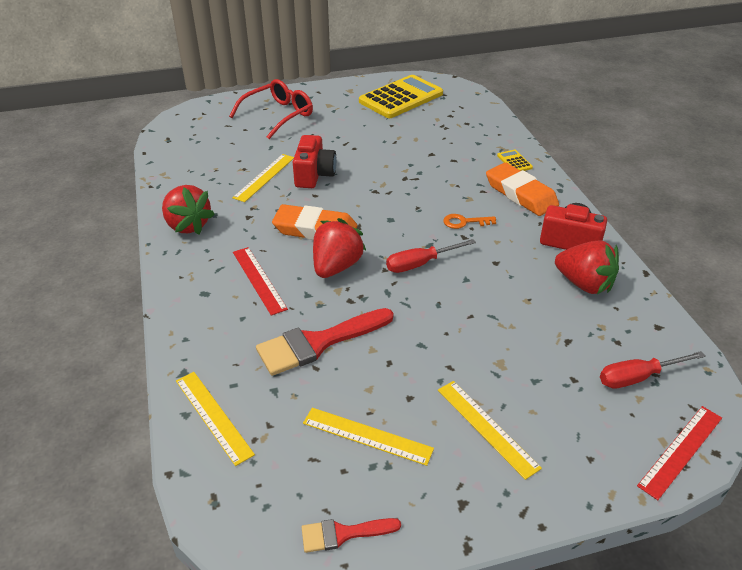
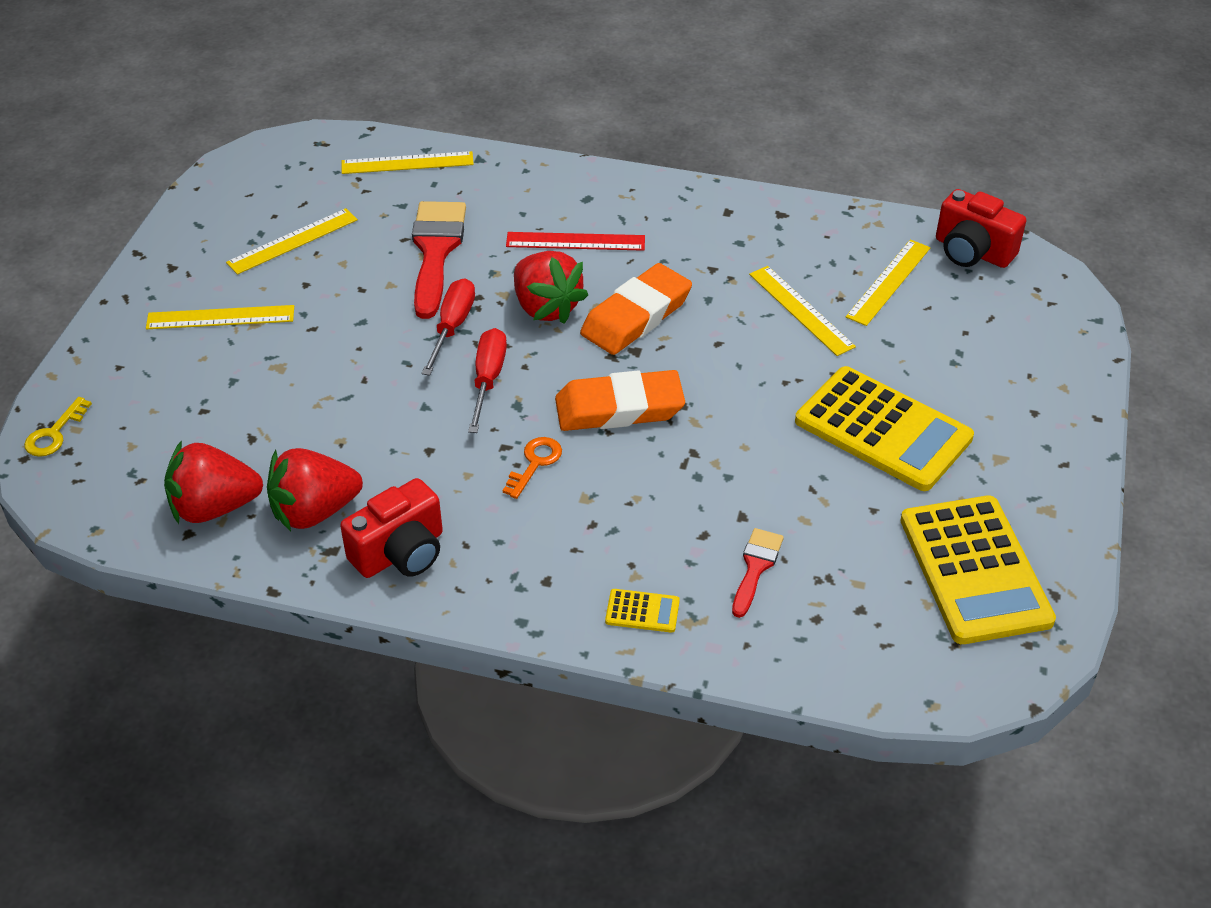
camera: 120 degrees right, 5 degrees up
red strawberry [162,185,215,235] -> red strawberry moved to [164,440,263,524]
red glasses [229,79,313,139] -> none
red camera [293,135,337,188] -> red camera moved to [936,189,1026,268]
red brush [301,518,401,553] -> red brush moved to [732,528,784,618]
orange eraser [486,163,559,216] -> orange eraser moved to [555,370,685,431]
red screwdriver [600,351,706,389] -> red screwdriver moved to [421,278,475,376]
red ruler [637,406,722,500] -> yellow key [24,397,92,457]
none -> yellow calculator [795,366,974,491]
none -> yellow ruler [846,239,931,326]

